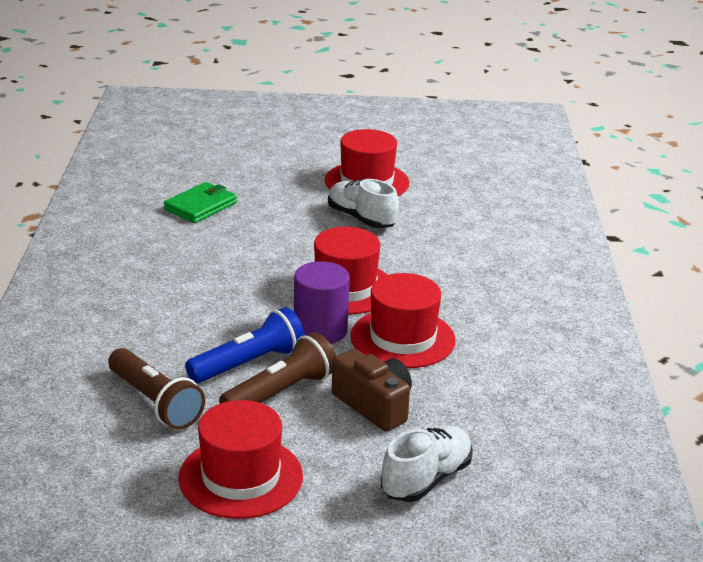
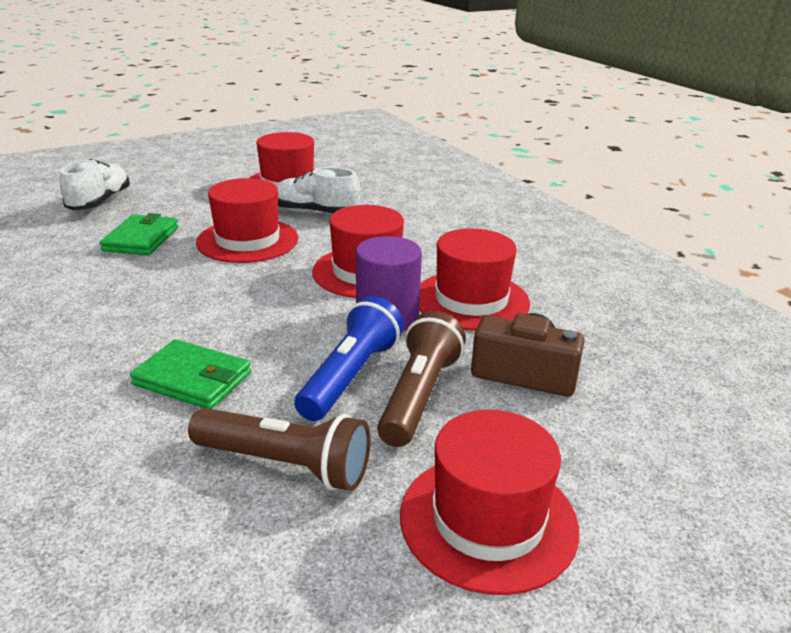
camera: 30 degrees left, 0 degrees up
white shoe [381,426,473,502] -> white shoe moved to [60,159,130,210]
none -> green wallet [130,339,251,409]
none -> red hat [196,178,298,263]

